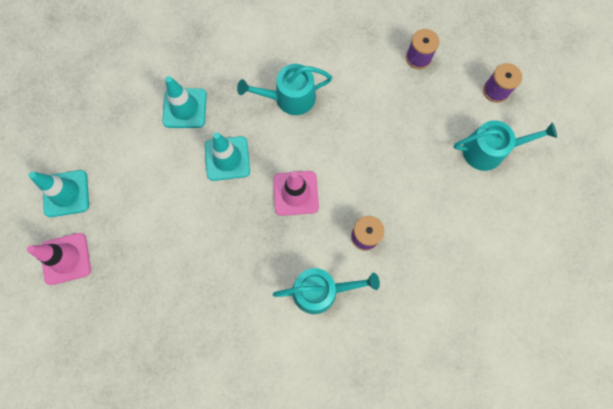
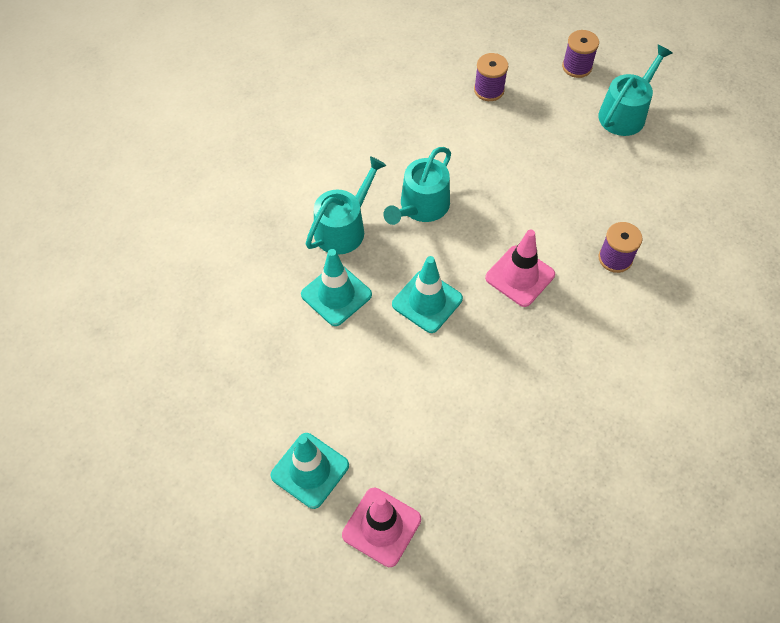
camera: 45 degrees left, 15 degrees down
turquoise watering can [273,268,380,314] -> turquoise watering can moved to [306,156,386,255]

